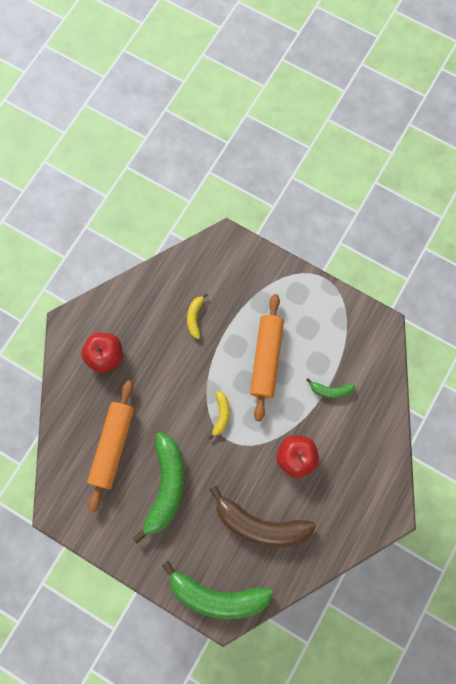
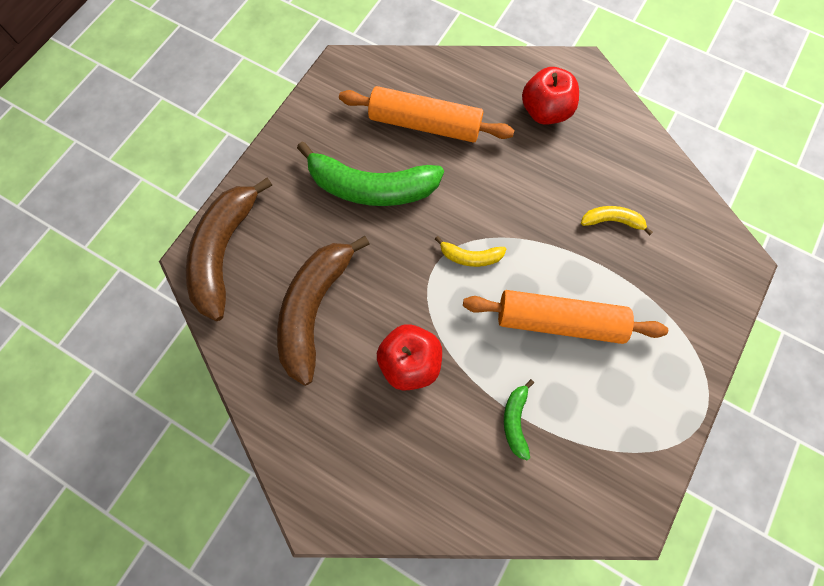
camera: 90 degrees right, 5 degrees down
green banana [162,561,273,619] -> brown banana [186,178,272,321]

